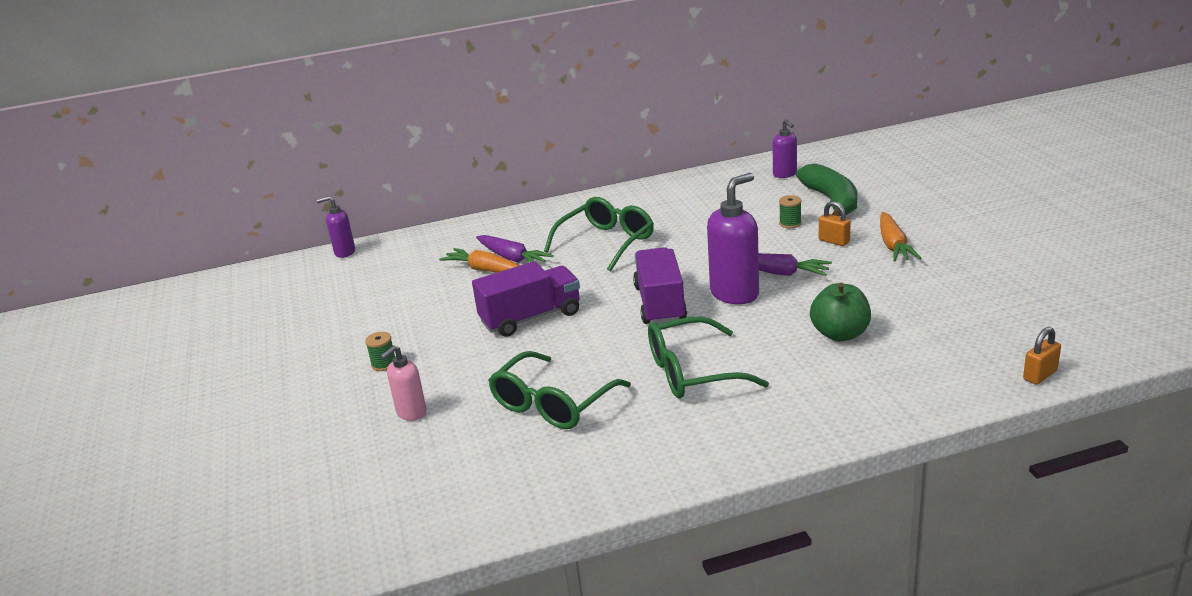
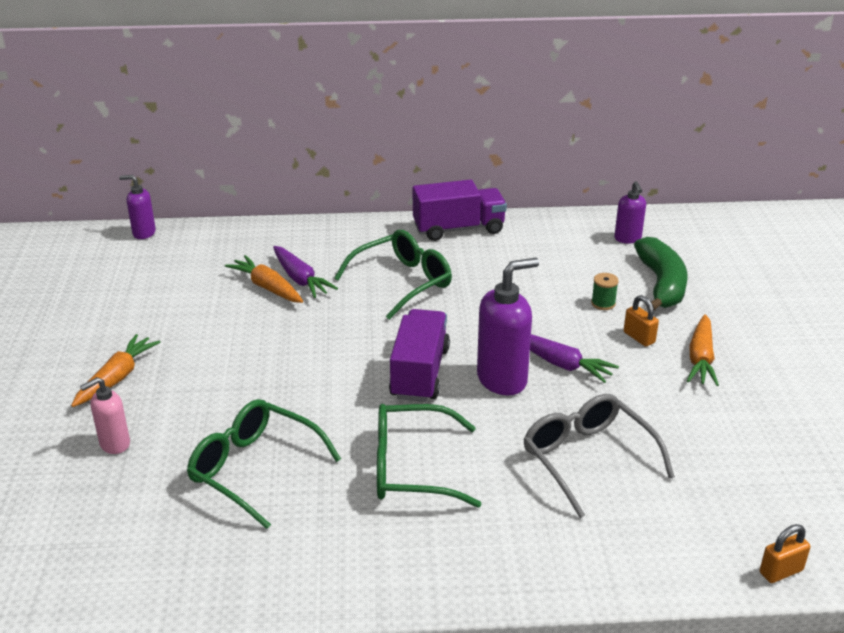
camera: 10 degrees right, 5 degrees up
green spool [365,332,395,371] -> orange carrot [71,334,160,407]
purple truck [472,261,580,337] -> purple truck moved to [413,180,507,241]
green glasses [488,351,631,429] -> green glasses turned 75 degrees clockwise [187,399,341,529]
green apple [810,283,871,341] -> grey glasses [523,394,675,518]

